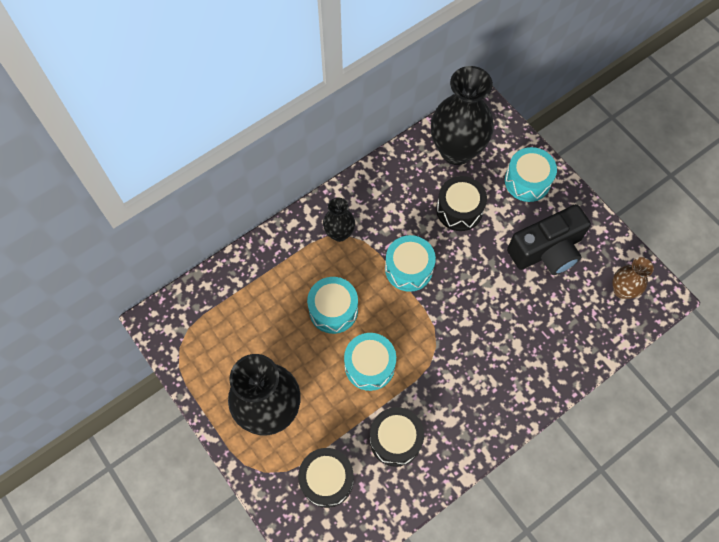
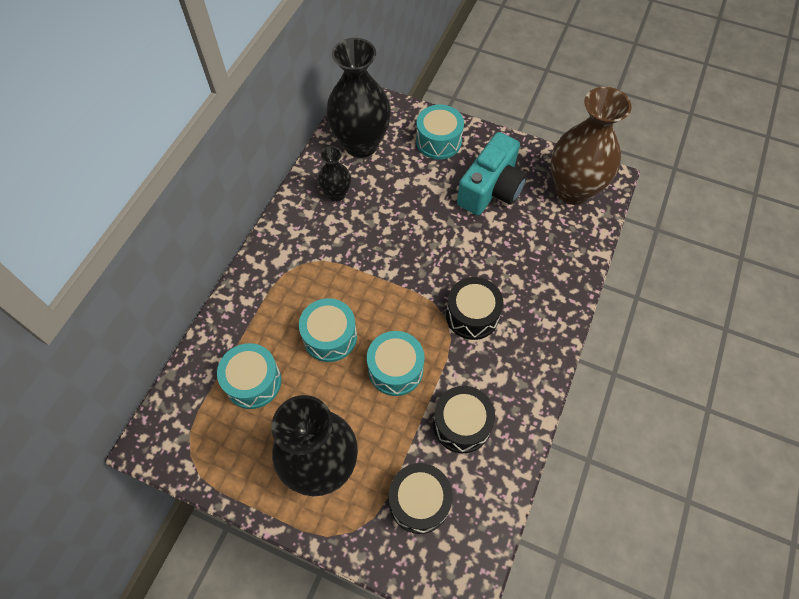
camera: 30 degrees left, 5 degrees down
black vase [323,198,355,242] -> black vase moved to [318,146,351,202]
turquoise drum [385,235,436,292] -> turquoise drum moved to [217,343,281,409]
black drum [436,176,487,231] -> black drum moved to [446,277,503,340]
black camera [507,204,591,275] -> turquoise camera [457,132,527,215]
brown vase [612,257,654,299] -> brown vase [551,87,632,205], size x1.98

